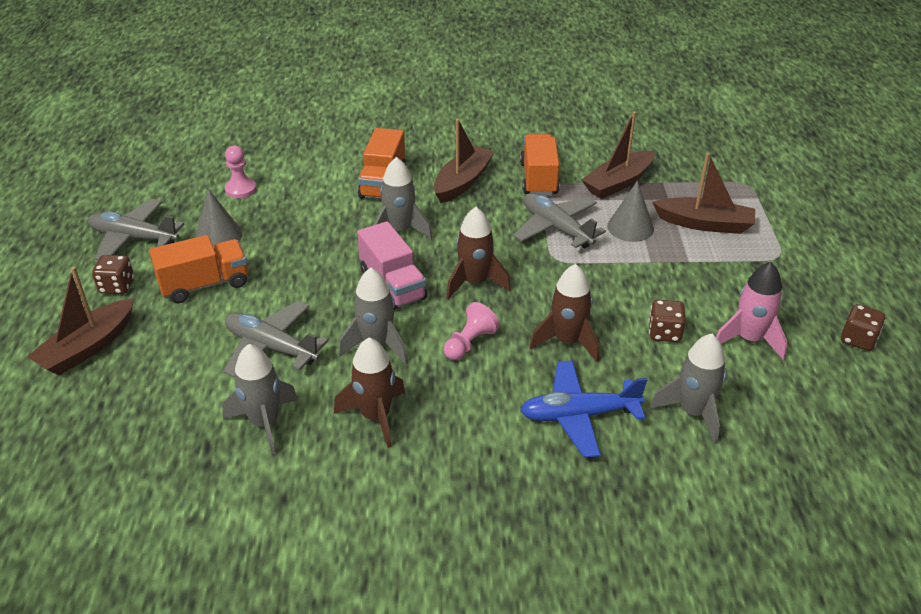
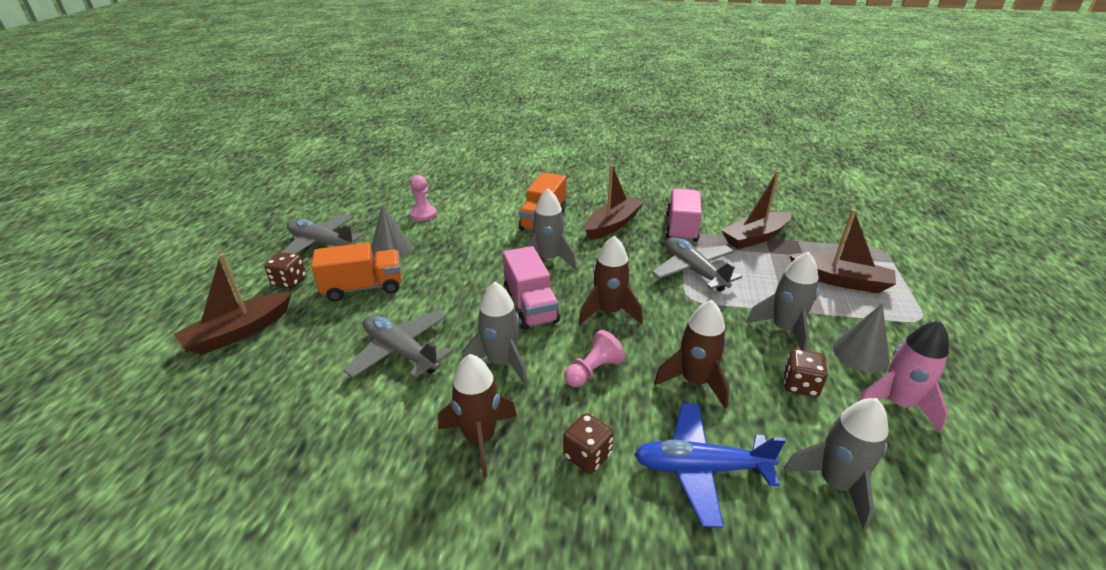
camera: 10 degrees right, 5 degrees down
grey rocket [222,344,298,455] -> grey rocket moved to [746,251,819,350]
orange truck [520,134,559,195] -> pink truck [666,189,702,242]
grey cone [607,181,654,242] -> grey cone moved to [833,304,890,372]
brown dice [841,304,886,351] -> brown dice moved to [563,413,614,473]

